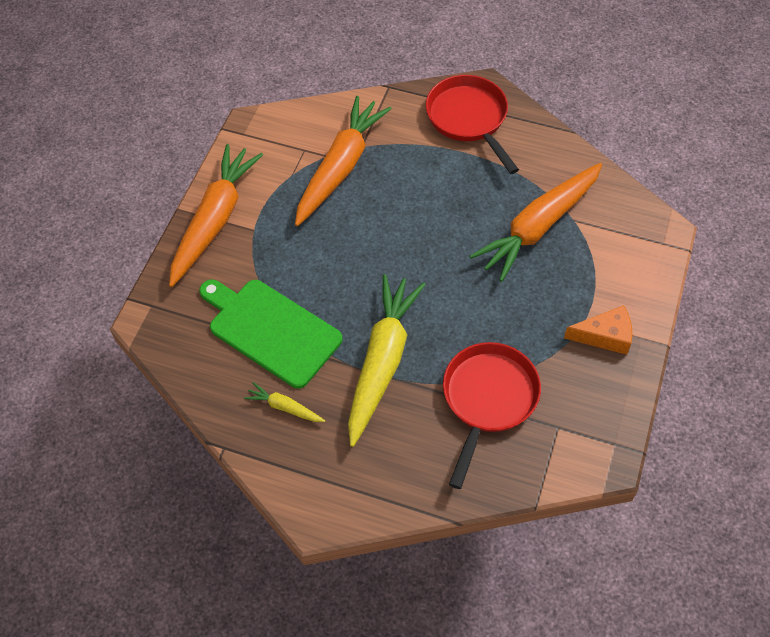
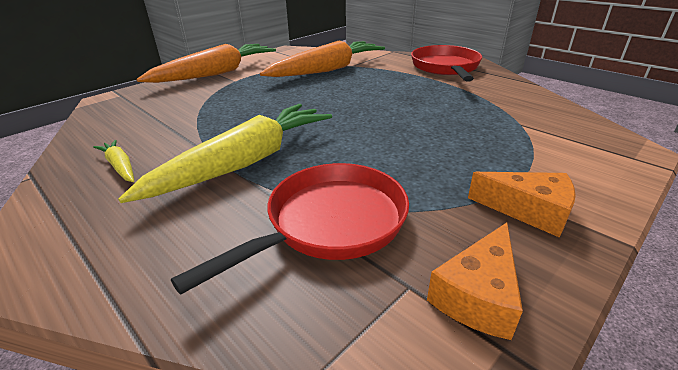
camera: 25 degrees right, 25 degrees down
green cutting board [199,280,343,389] -> none
orange carrot [470,163,602,282] -> none
none -> orange cheese [427,222,523,340]

